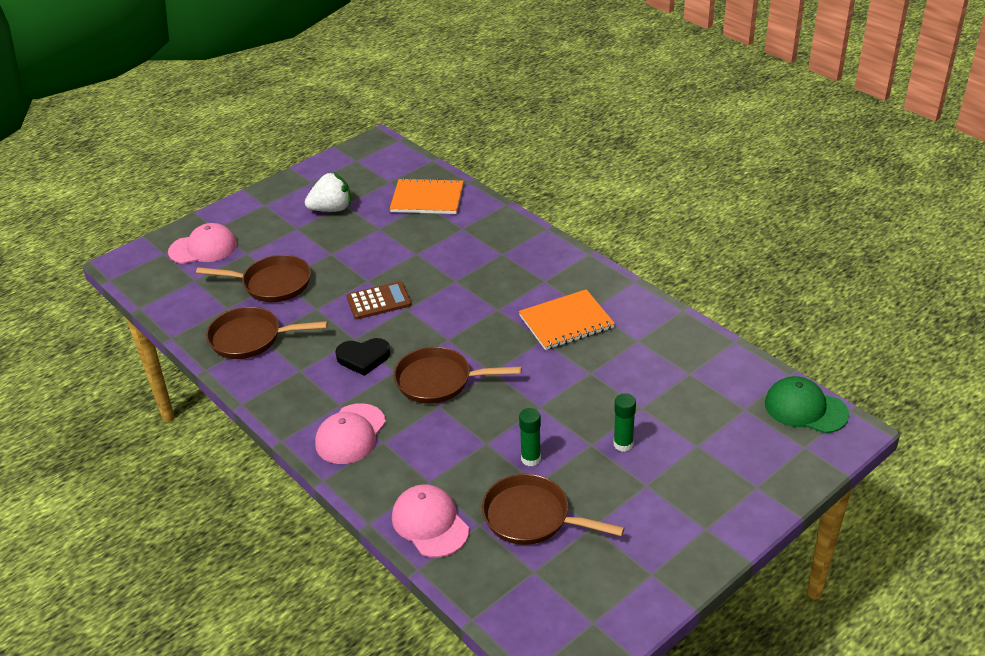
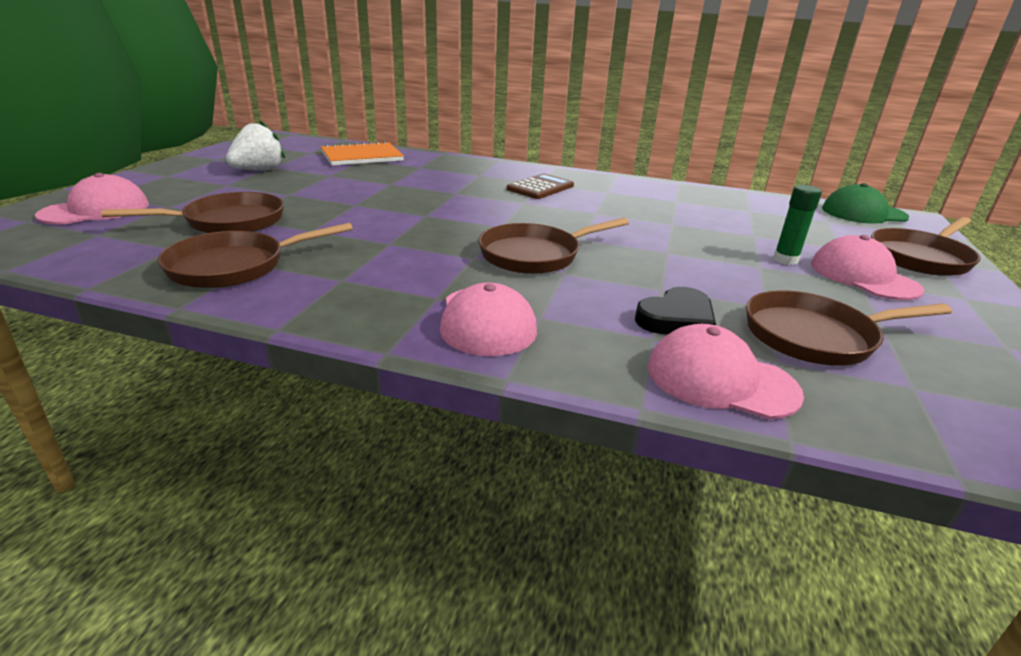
camera: 35 degrees left, 10 degrees down
black heart [335,338,390,376] -> black heart moved to [635,287,716,334]
brown calculator [346,281,412,319] -> brown calculator moved to [507,174,574,199]
orange notebook [519,289,615,350] -> none
green glue stick [519,408,541,466] -> none
none -> pink cap [811,235,924,300]
none -> brown pan [871,217,981,276]

